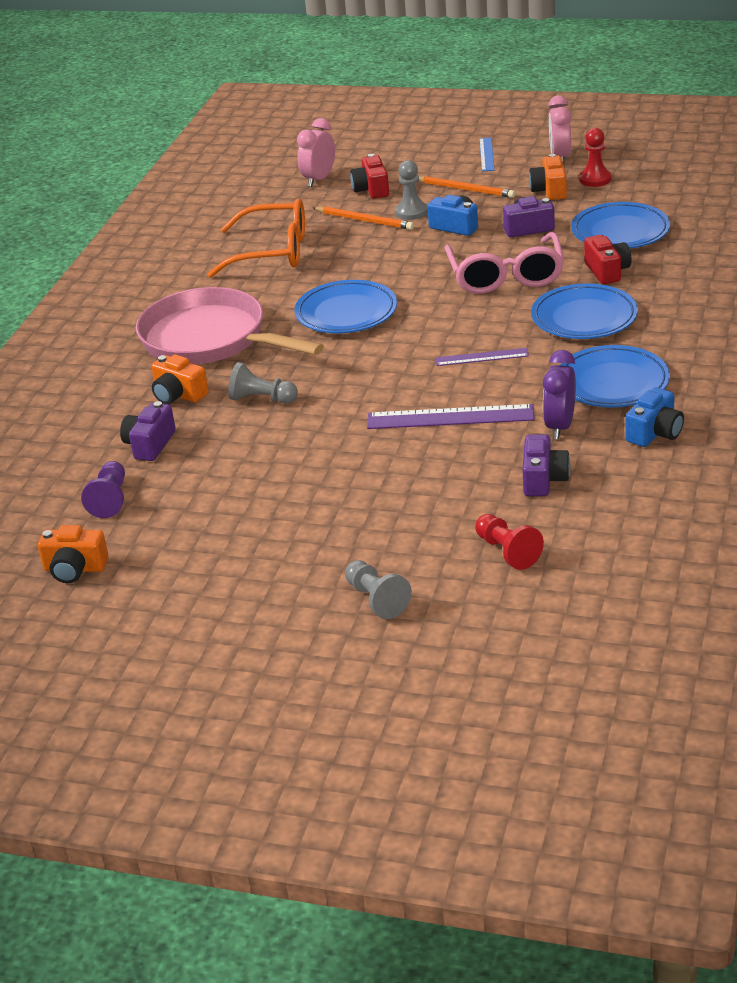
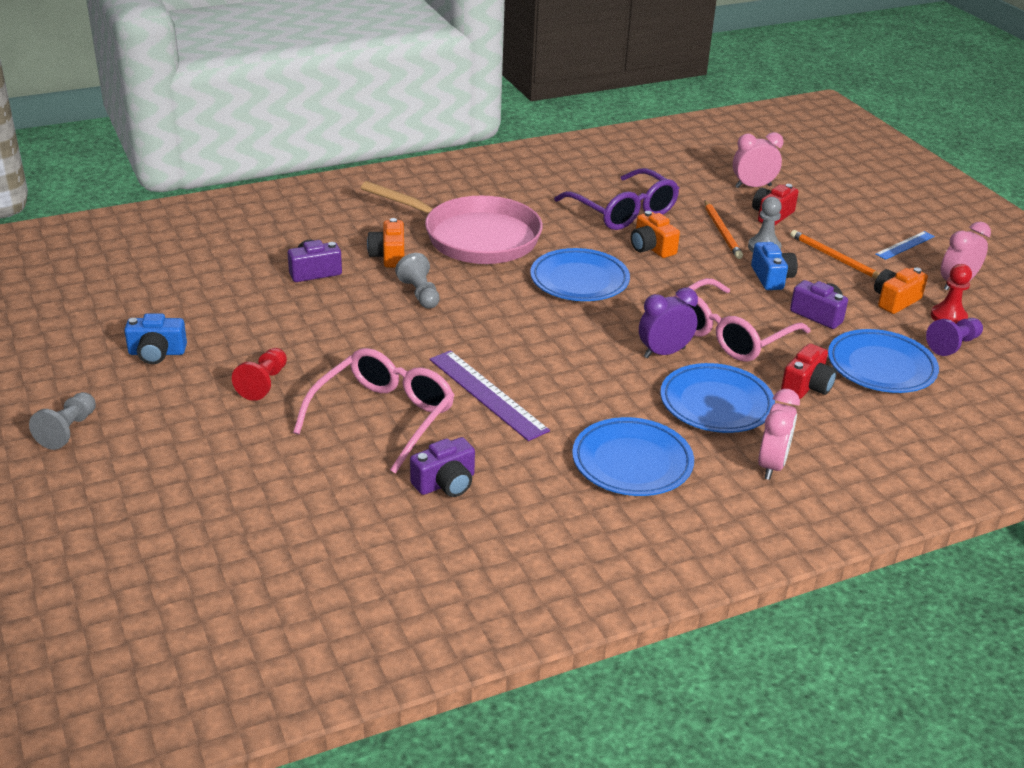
camera: 45 degrees right, 0 degrees up
orange camera [38,525,109,583] -> orange camera moved to [631,211,680,258]
purple pawn [81,461,125,518] -> purple pawn moved to [926,318,983,356]
pink pan [136,287,324,364] -> pink pan turned 120 degrees clockwise [361,181,543,264]
orange glasses [207,199,305,278] -> purple glasses [554,168,679,230]
grey pawn [345,560,412,619] -> grey pawn moved to [29,392,96,450]
orange pencil [419,176,515,198] -> orange pencil turned 150 degrees clockwise [790,230,880,279]
purple ruler [435,348,529,366] -> none
red pawn [475,514,544,570] -> red pawn moved to [232,348,287,401]
purple clock [543,350,576,439] -> purple clock moved to [639,288,698,358]
blue camera [626,387,684,447] -> blue camera moved to [124,313,187,364]
none -> pink glasses [293,348,455,474]
none -> pink clock [758,389,800,480]

